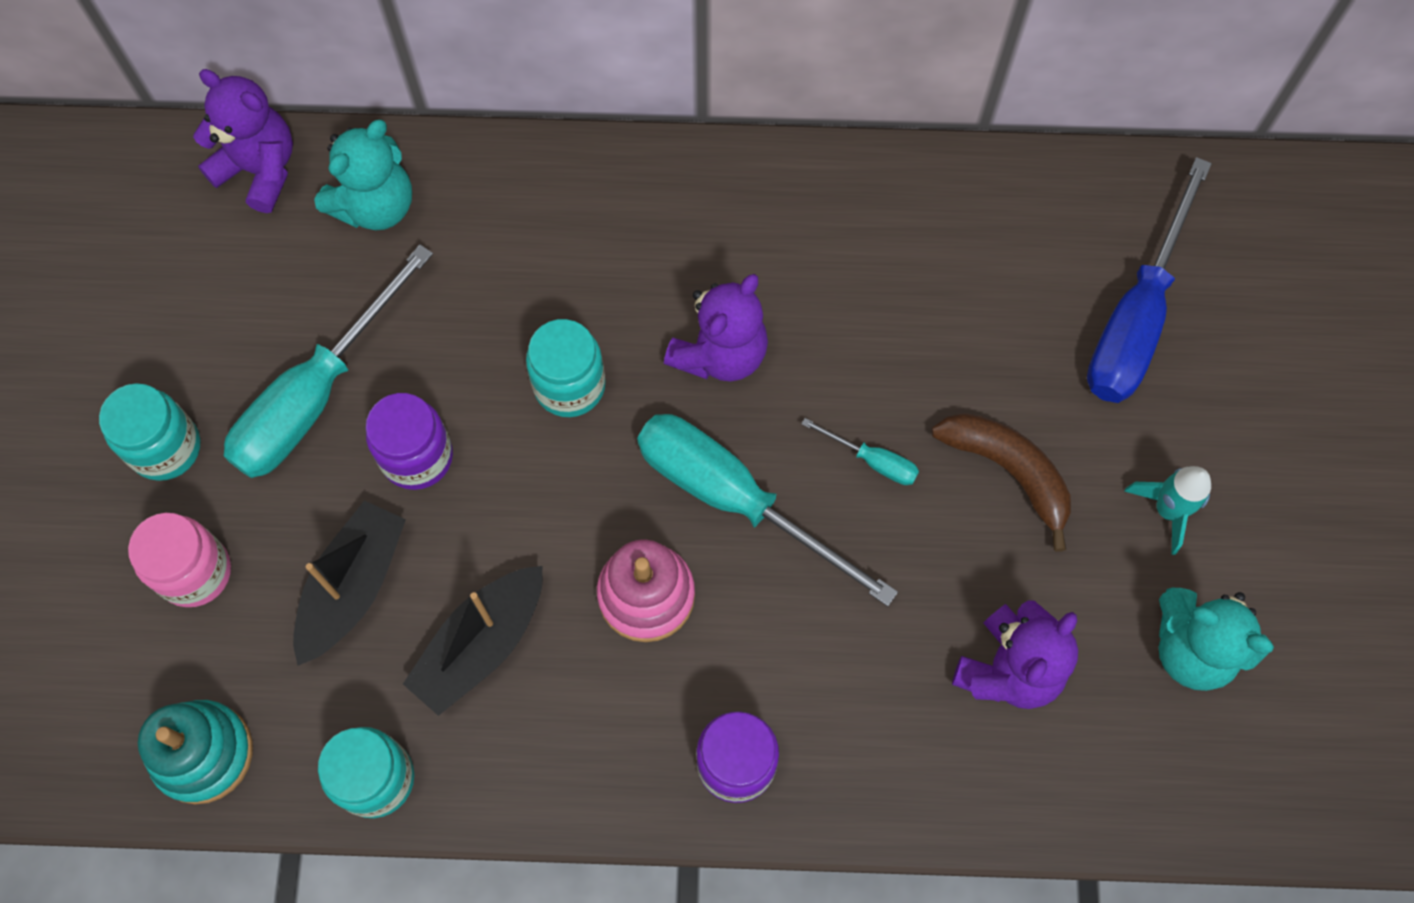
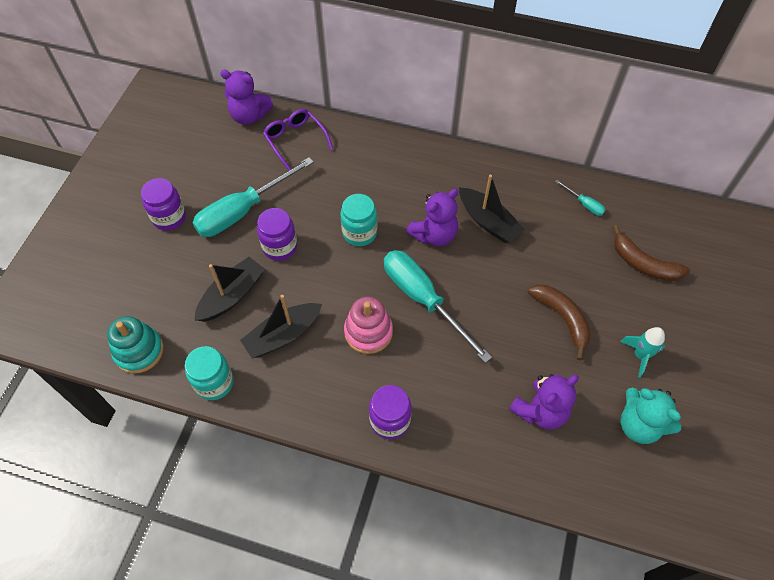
camera: 15 degrees right, 10 degrees down
turquoise jar [99,383,200,481] -> purple jar [141,178,186,231]
pink jar [128,513,231,607] -> none
purple teddy bear [193,69,293,213] -> purple teddy bear turned 150 degrees clockwise [220,70,273,125]
turquoise teddy bear [314,120,412,230] -> purple glasses [263,109,333,171]
turquoise screwdriver [802,418,919,485] -> turquoise screwdriver moved to [555,180,606,216]
blue screwdriver [1087,157,1212,403] -> brown banana [613,225,690,281]
none -> black boat [459,175,525,243]

